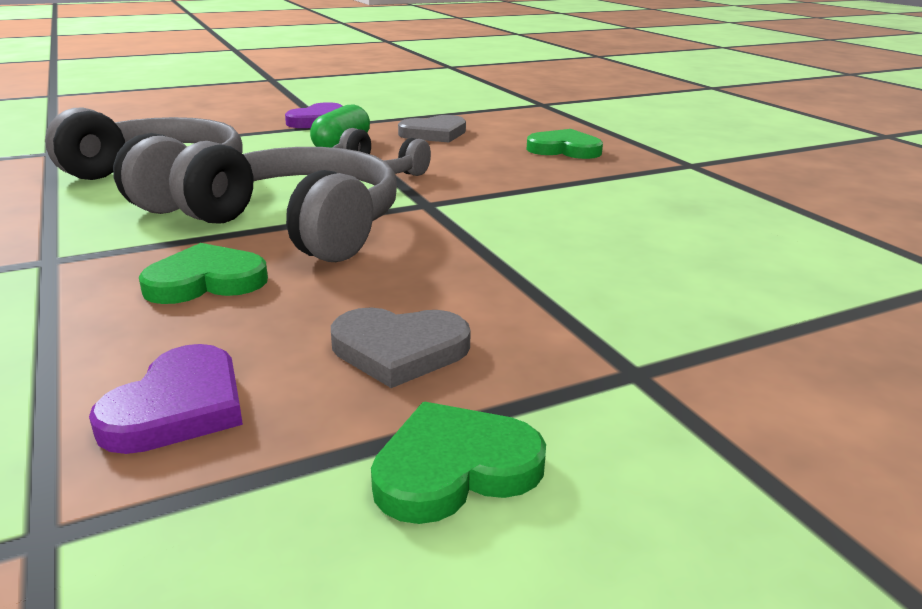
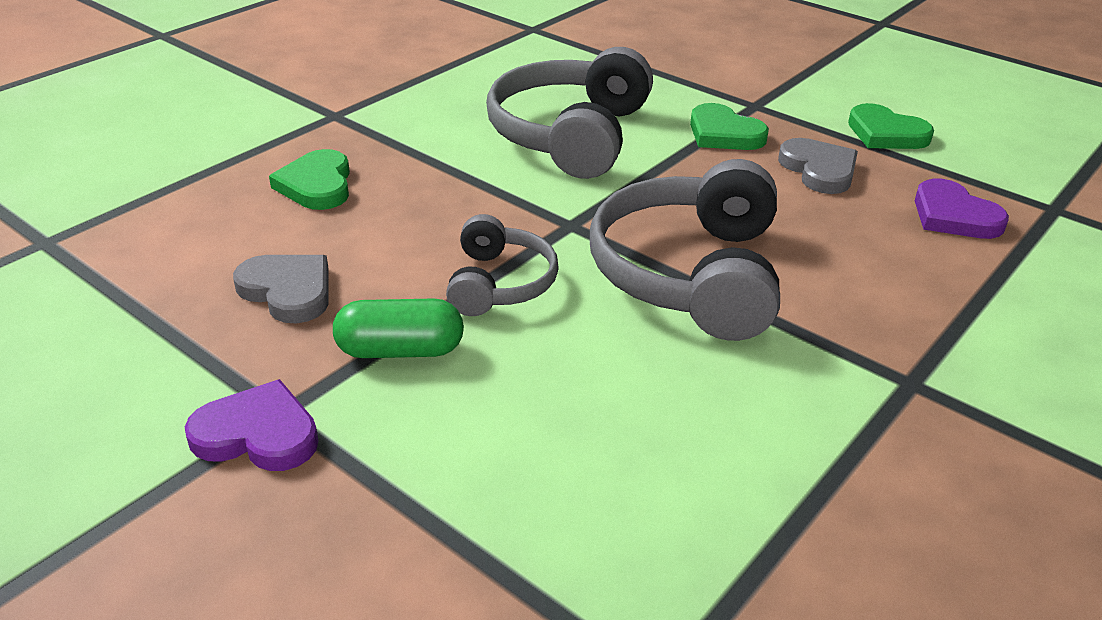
camera: 115 degrees left, 10 degrees up
grey headphones [45,107,243,214] -> grey headphones moved to [486,47,653,179]
purple heart [89,344,243,454] -> purple heart turned 120 degrees counterclockwise [915,179,1009,239]
green heart [139,243,268,304] -> green heart moved to [690,103,769,150]

